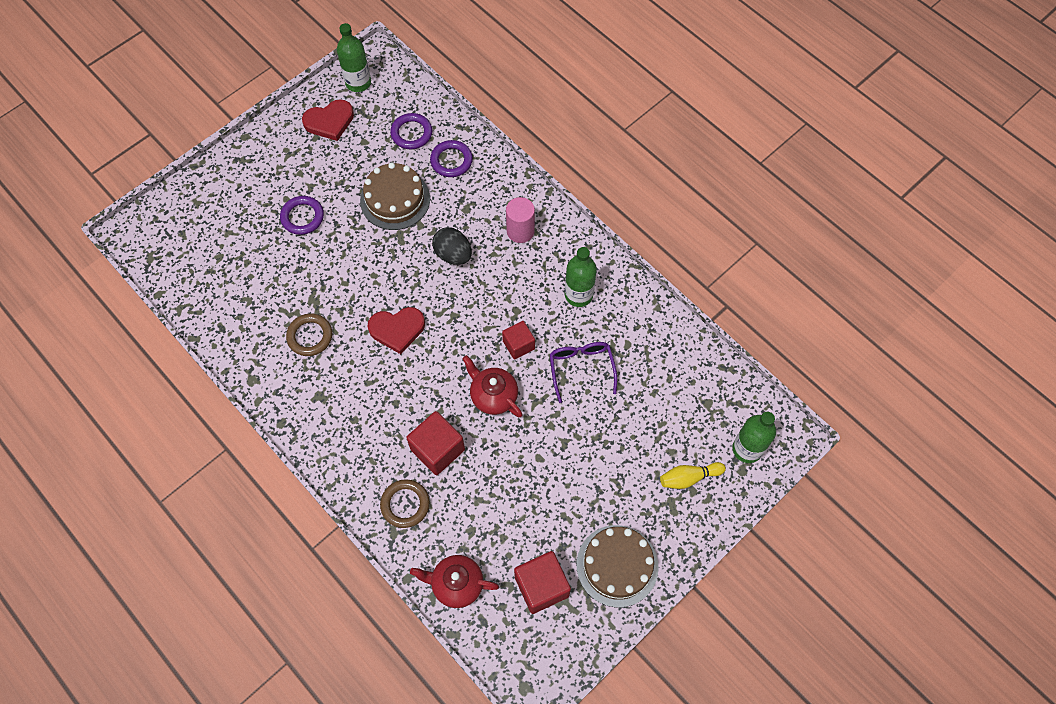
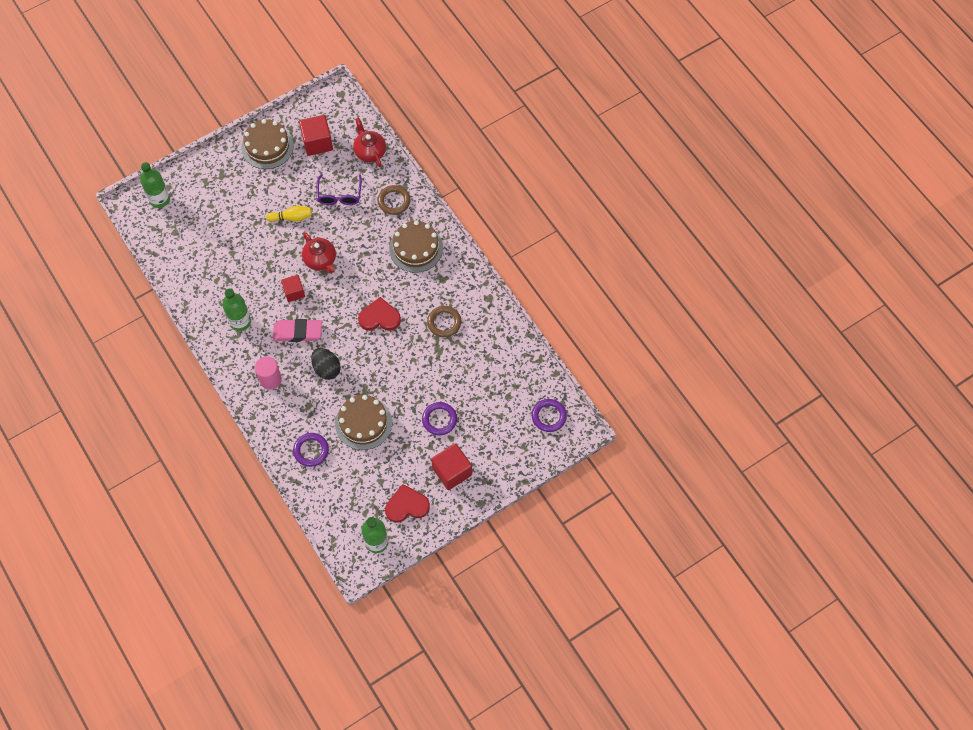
camera: 170 degrees left, 0 degrees up
purple ring [390,113,432,149] -> purple ring moved to [532,399,567,432]
red cube [406,411,465,475] -> red cube moved to [431,443,472,490]
red teapot [410,555,499,608] -> red teapot turned 135 degrees counterclockwise [353,118,386,167]
purple glasses [550,342,617,403] -> purple glasses moved to [317,174,362,205]
yellow bowling pin [660,462,726,489] -> yellow bowling pin moved to [266,205,312,222]
none -> pink eraser [273,319,322,342]
none -> brown cake [389,220,443,273]

